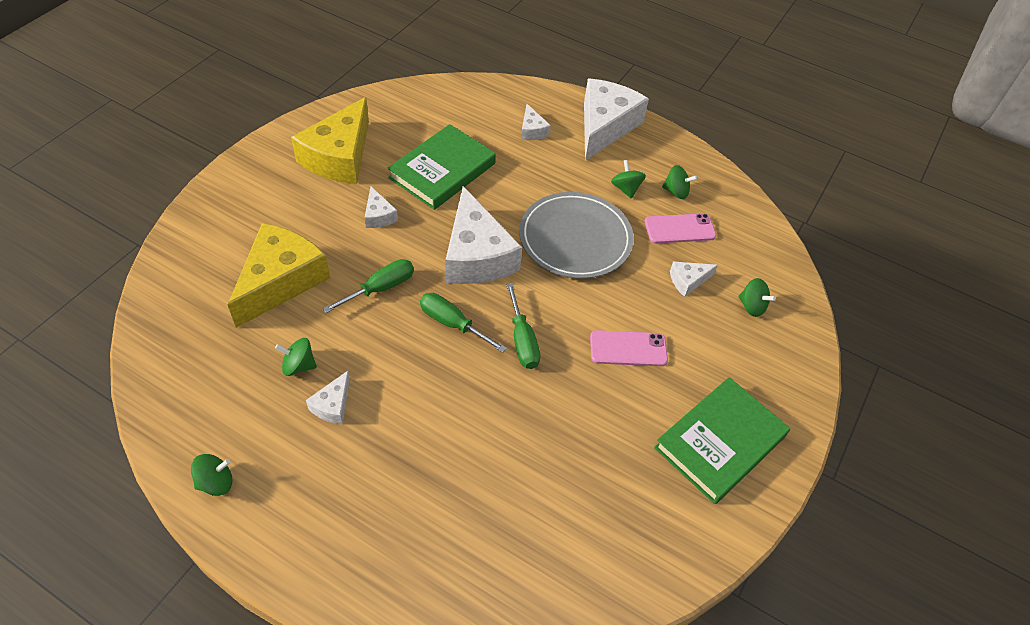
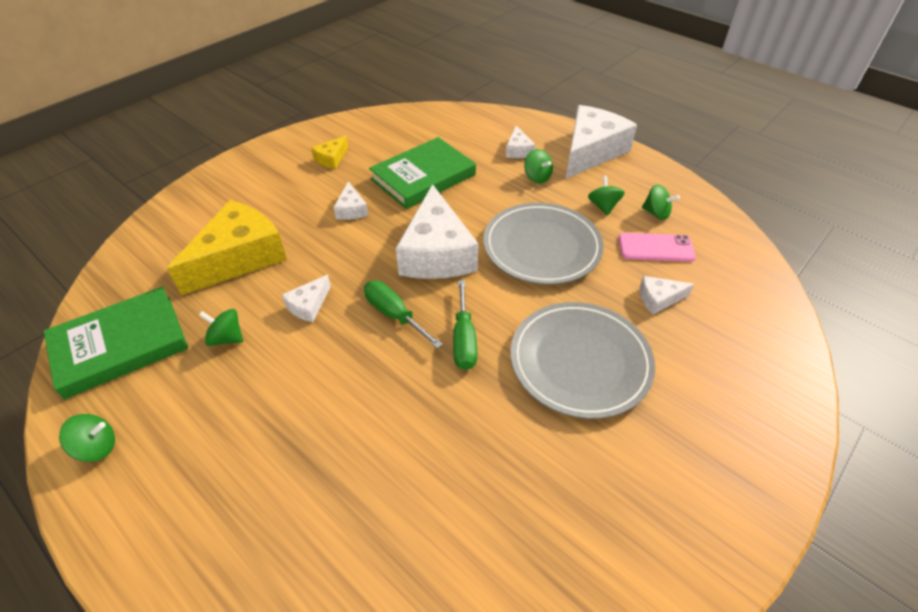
camera: 15 degrees right, 5 degrees down
yellow cheese [291,97,369,184] -> yellow cheese [311,136,348,169], size x0.45
white cheese [306,371,350,424] -> white cheese moved to [282,275,331,322]
green screwdriver [323,259,414,313] -> none
pink phone [590,330,668,366] -> grey plate [510,302,655,419]
green book [654,377,790,504] -> green book moved to [44,287,188,399]
green spinning top [738,278,776,317] -> green spinning top moved to [524,149,553,183]

